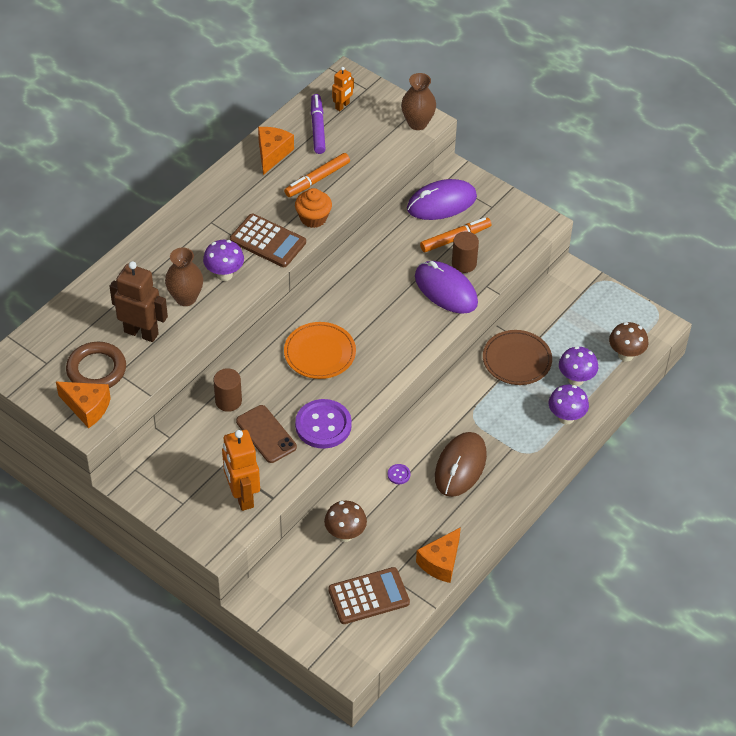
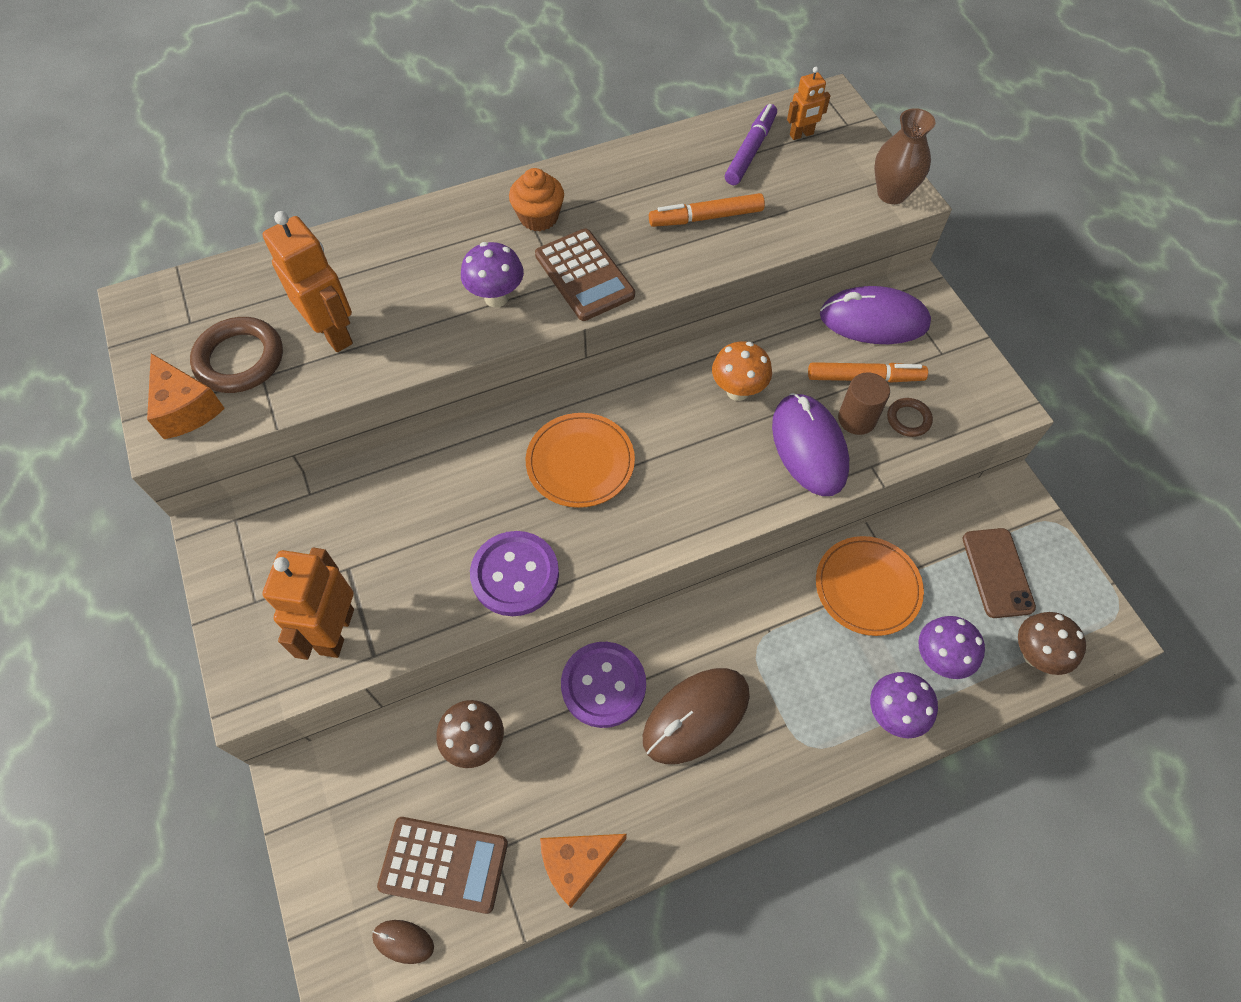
camera: 30 degrees right, 10 degrees up
brown robot [109,261,168,342] -> orange robot [263,211,353,352]
brown vase [165,247,203,306] -> none
brown cylinder [213,368,242,412] -> none
brown phone [236,405,297,463] -> brown phone moved to [962,528,1036,618]
orange cheese [258,127,294,175] -> none
orange cupcake [295,188,332,228] -> orange cupcake moved to [509,168,564,231]
purple button [388,464,411,484] -> purple button [561,642,646,728], size x2.41
brown plate [483,330,552,385] -> orange plate [816,536,924,636]
none -> brown mouse [372,920,434,964]
none -> orange mushroom [712,341,772,401]
none -> brown ring [887,398,933,437]

